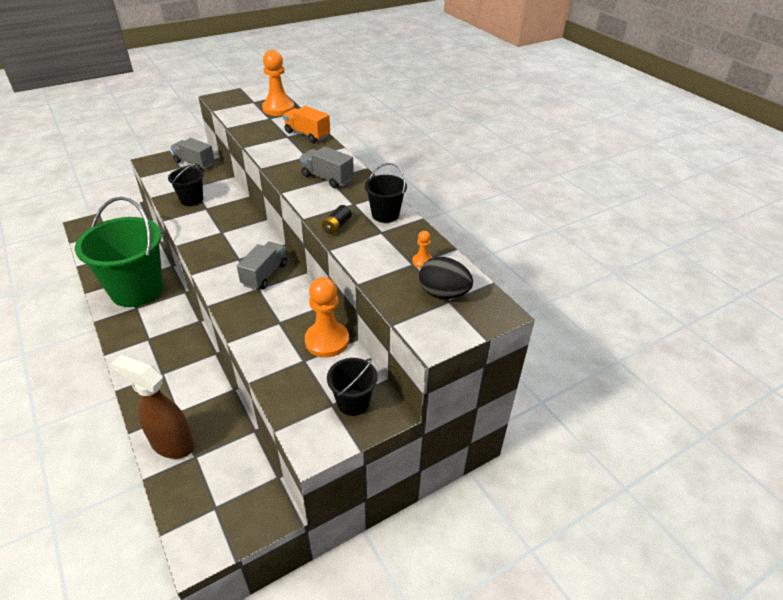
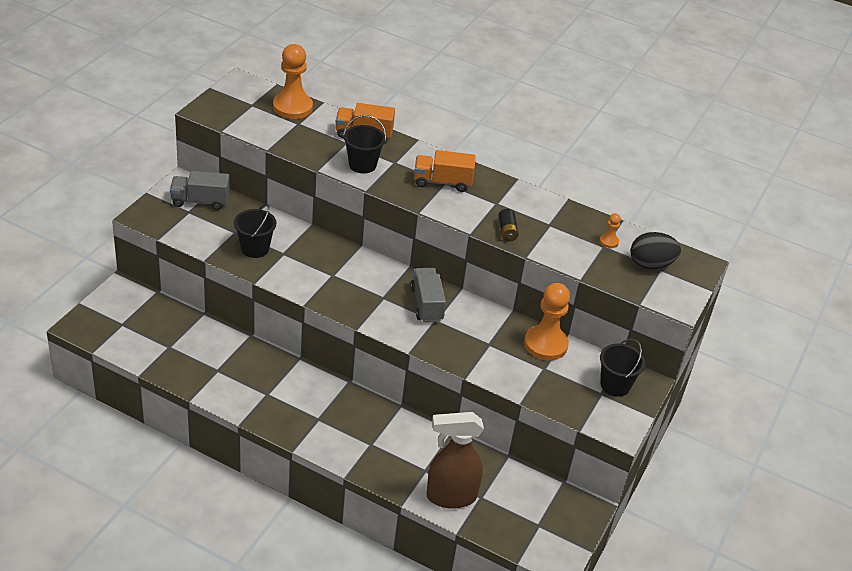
camera: 35 degrees left, 0 degrees up
green bucket [75,197,163,307] -> none
grey truck [300,147,354,188] -> orange truck [414,150,476,192]
black bucket [365,163,407,223] -> black bucket moved to [343,115,386,174]

